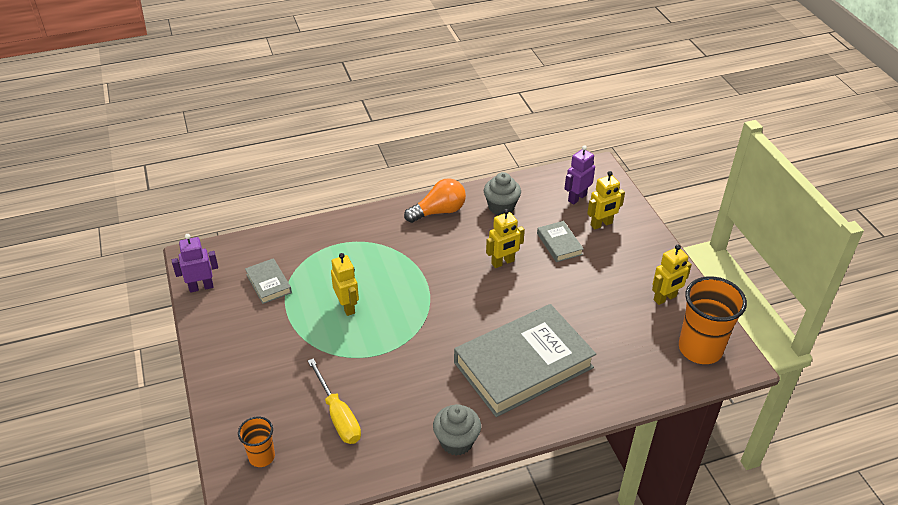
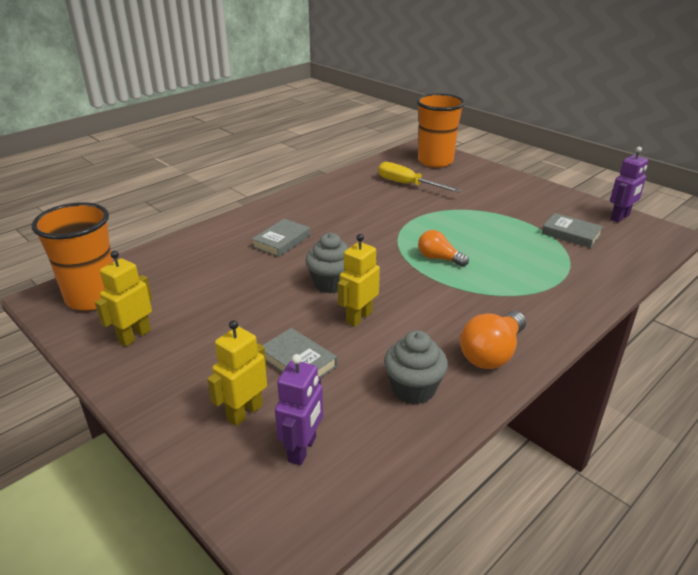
camera: 155 degrees right, 10 degrees down
orange cup [238,417,275,467] -> orange cup [416,93,465,167], size x1.86
yellow robot [331,253,359,316] -> none
grey cupcake [433,404,481,456] -> grey cupcake moved to [305,233,348,293]
grey book [454,304,596,417] -> grey book [252,219,310,257], size x0.43
none -> orange light bulb [418,230,469,267]

